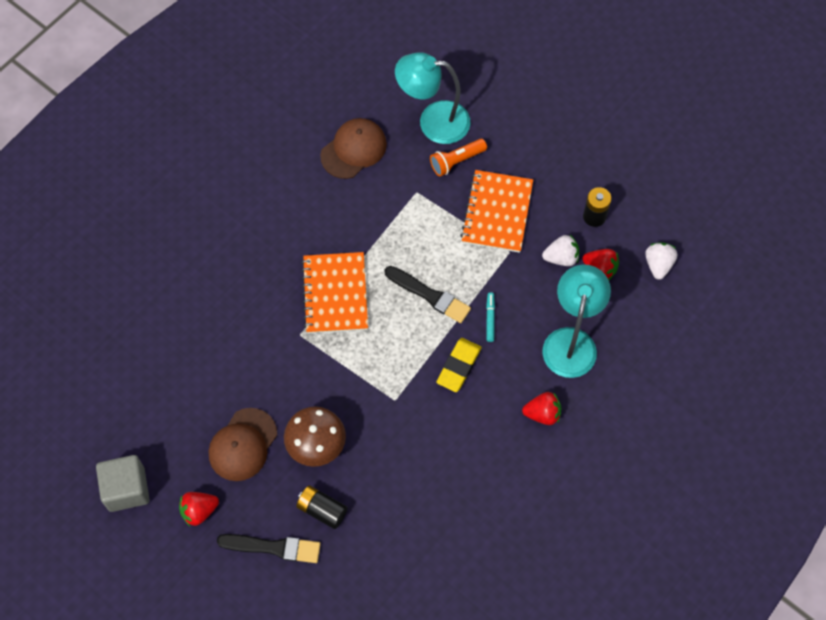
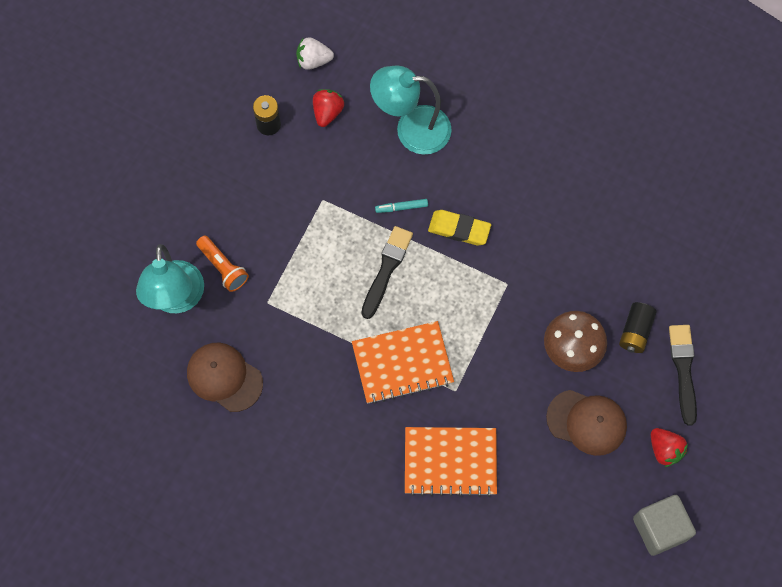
camera: 100 degrees left, 5 degrees up
orange notebook [460,170,533,253] -> orange notebook moved to [405,427,497,497]
red strawberry [522,392,561,425] -> none
white strawberry [542,235,579,266] -> none

